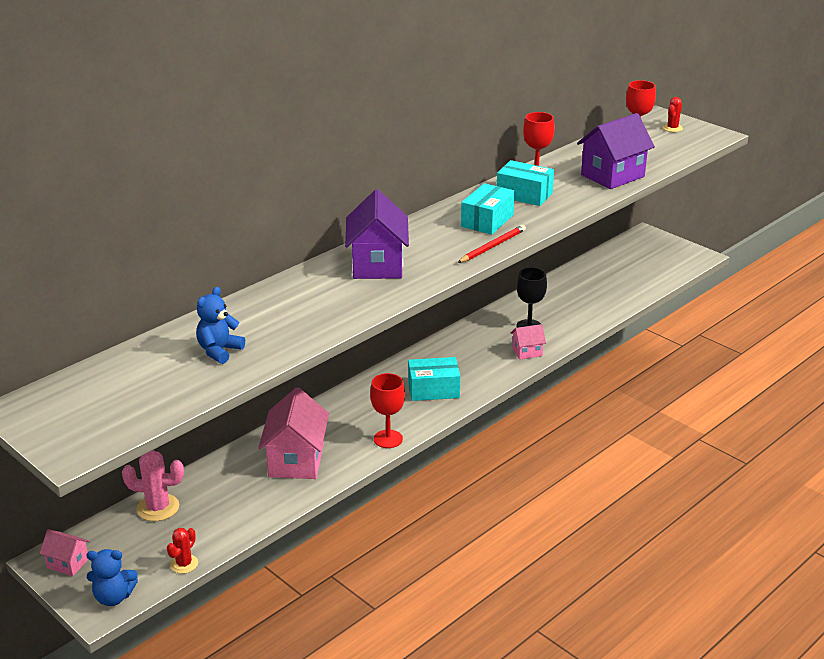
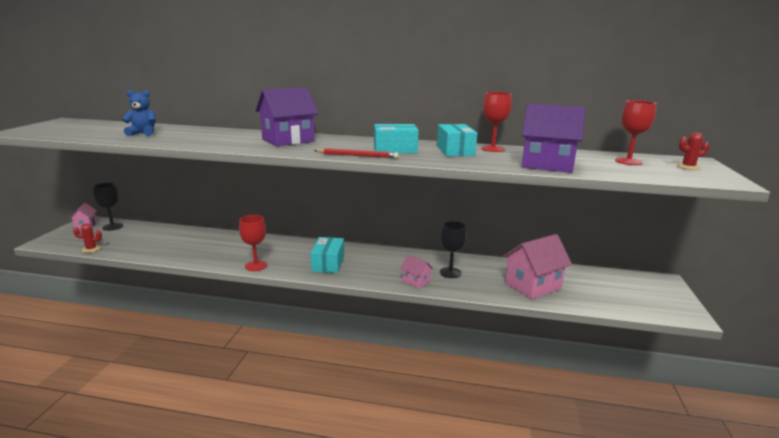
camera: 55 degrees right, 10 degrees down
blue teddy bear [86,549,138,606] -> none
pink cactus [122,450,184,521] -> none
pink house [258,387,329,479] -> pink house moved to [503,234,572,299]
turquoise box [408,357,460,401] -> turquoise box turned 45 degrees clockwise [311,237,344,273]
none -> black goblet [92,183,123,231]

